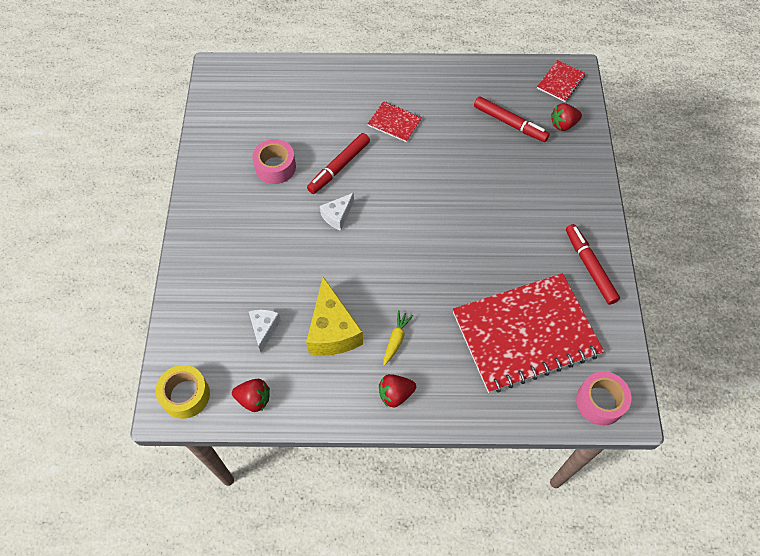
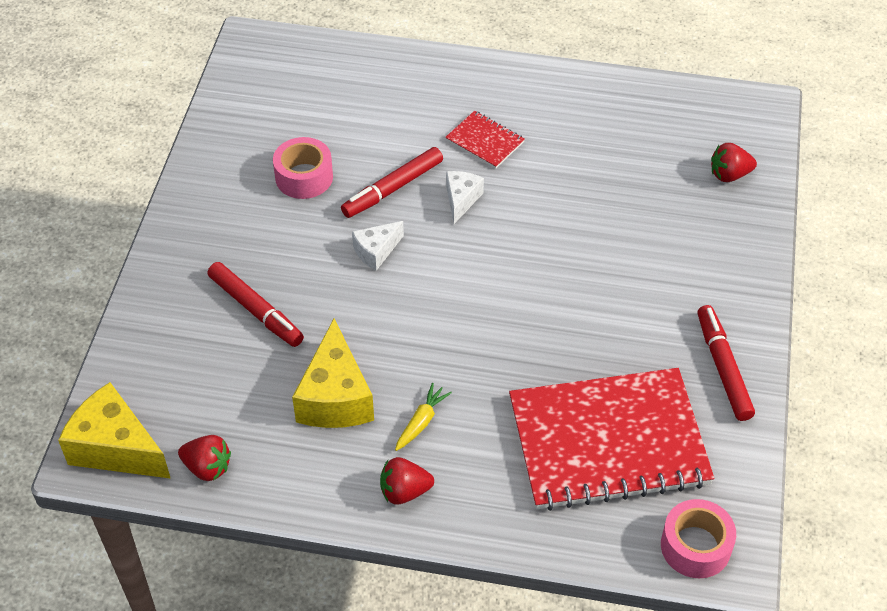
camera: 10 degrees right, 10 degrees down
yellow tape [156,365,210,419] -> yellow cheese [58,382,171,479]
white cheese [249,309,281,353] -> white cheese moved to [446,171,484,224]
red marker [474,96,550,142] -> red marker moved to [208,262,304,347]
red notebook [537,60,586,102] -> none

